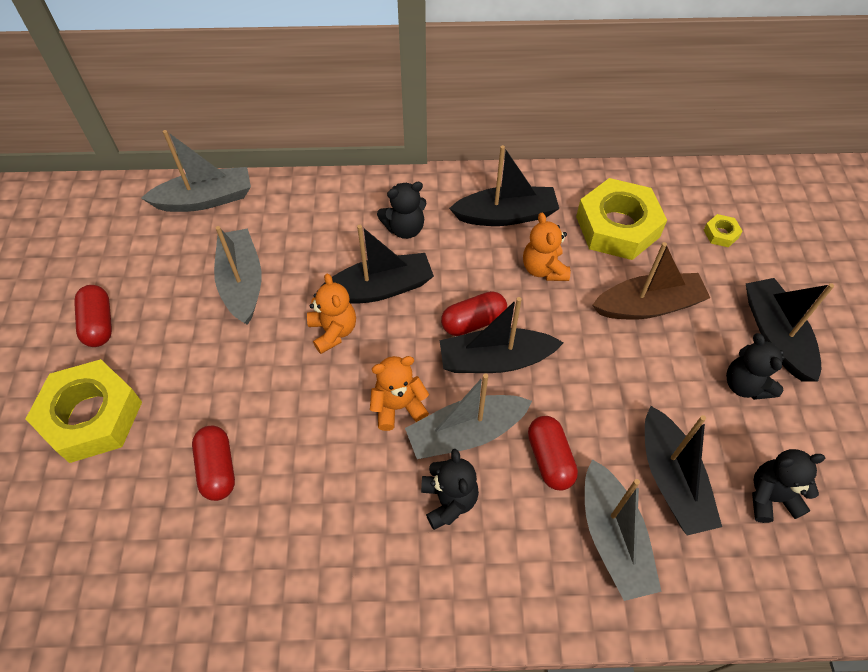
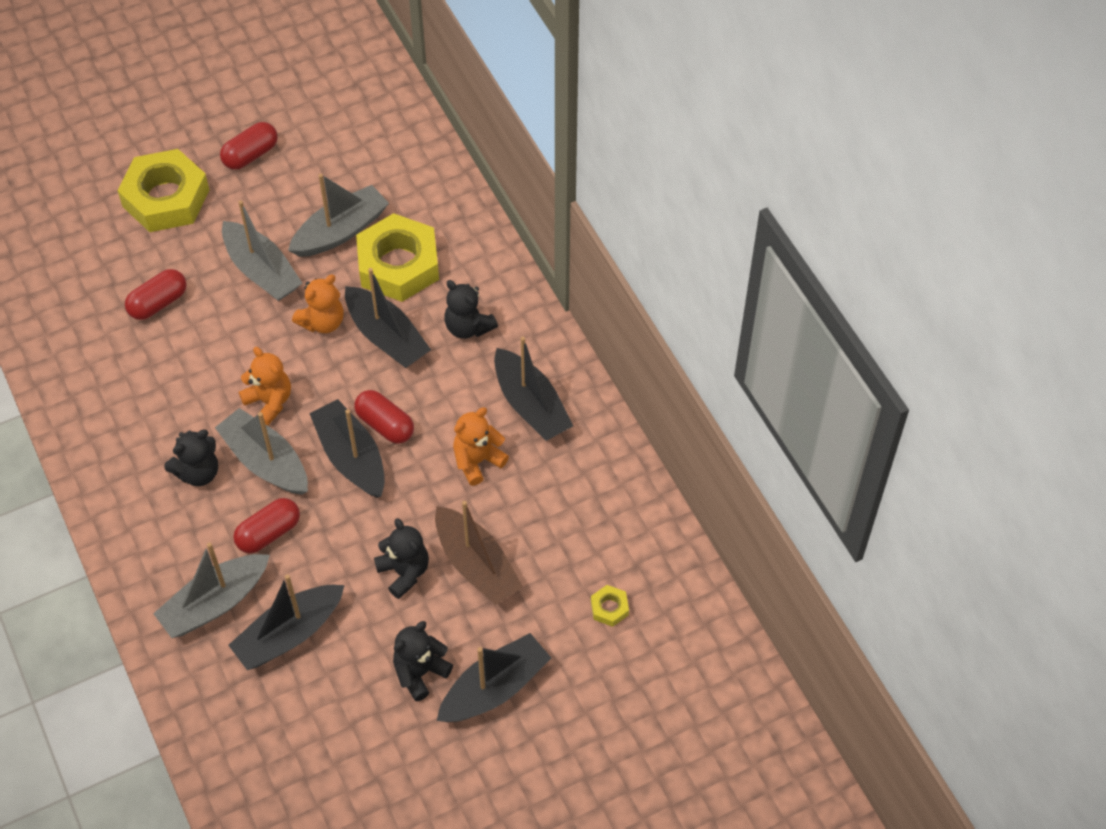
camera: 65 degrees right, 0 degrees up
grey boat [141,130,251,212] -> grey boat moved to [222,200,302,301]
yellow nut [576,178,667,260] -> yellow nut moved to [356,213,439,302]
black teddy bear [752,449,825,523] -> black teddy bear moved to [374,518,429,599]

